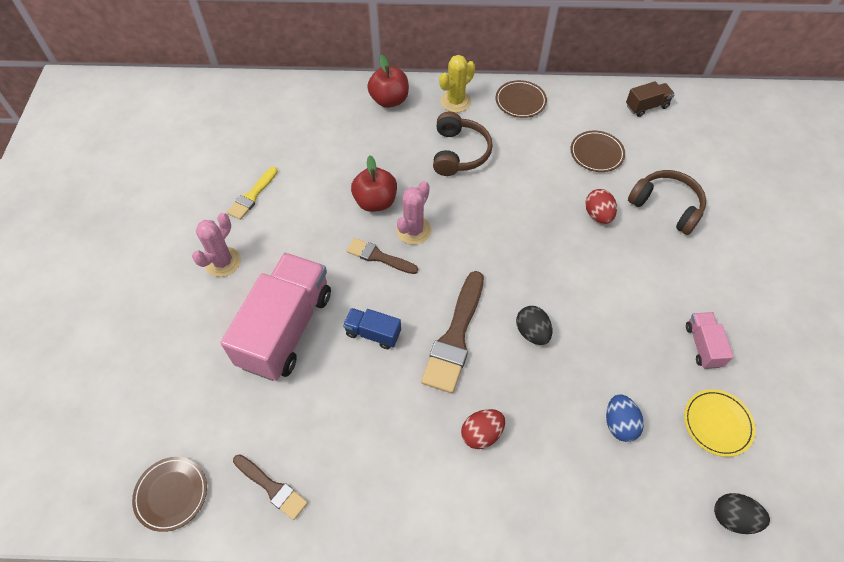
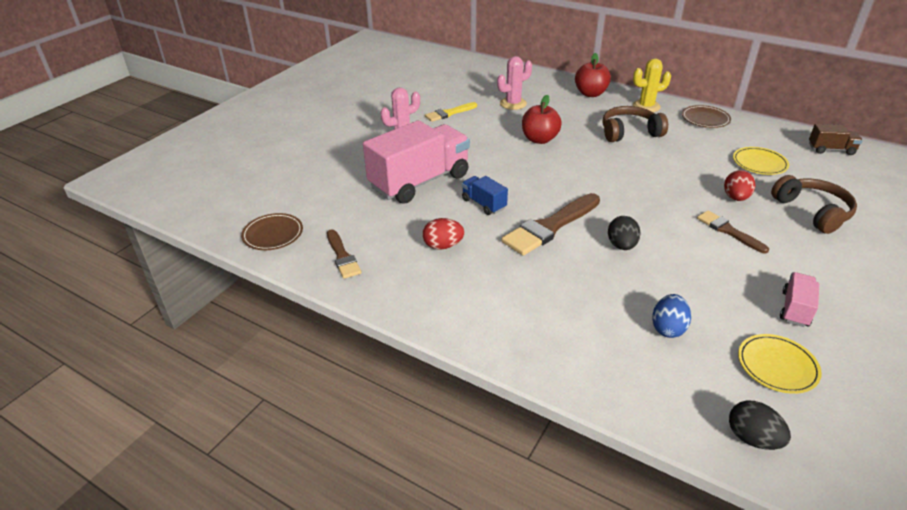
camera: 30 degrees right, 20 degrees down
brown brush [347,238,418,274] -> brown brush moved to [697,211,769,254]
pink cactus [396,181,431,245] -> pink cactus moved to [497,56,532,110]
brown headphones [433,112,493,176] -> brown headphones turned 135 degrees counterclockwise [603,106,668,142]
red egg [461,409,505,449] -> red egg moved to [423,218,464,250]
brown plate [570,131,625,172] -> yellow plate [733,147,789,175]

